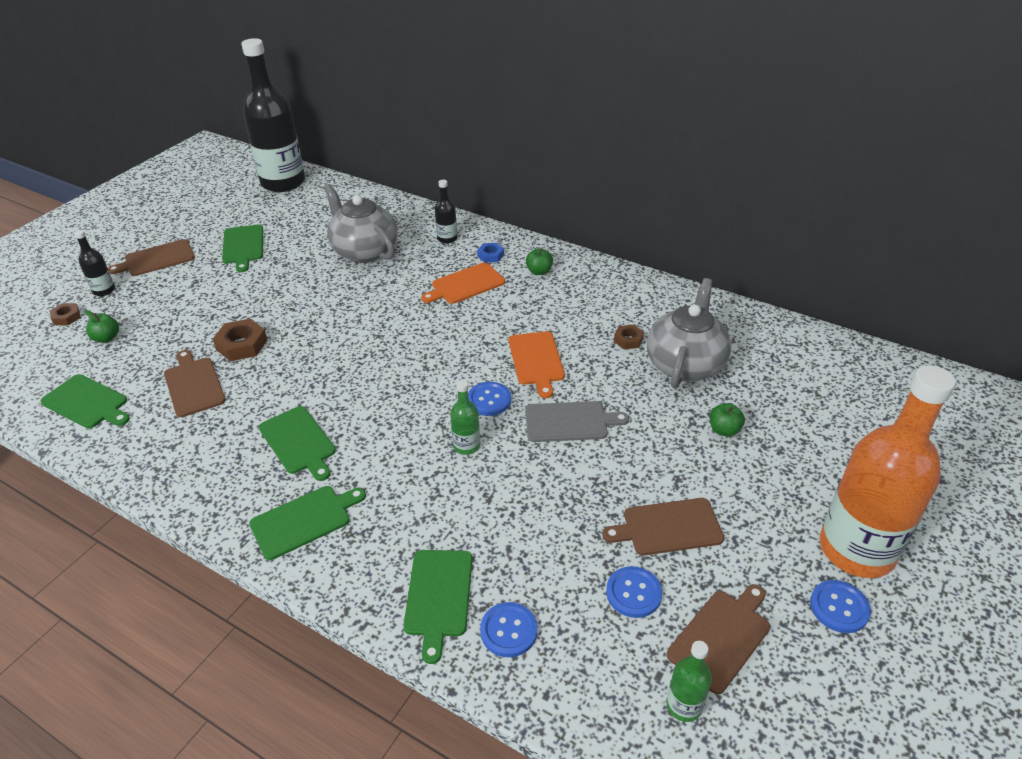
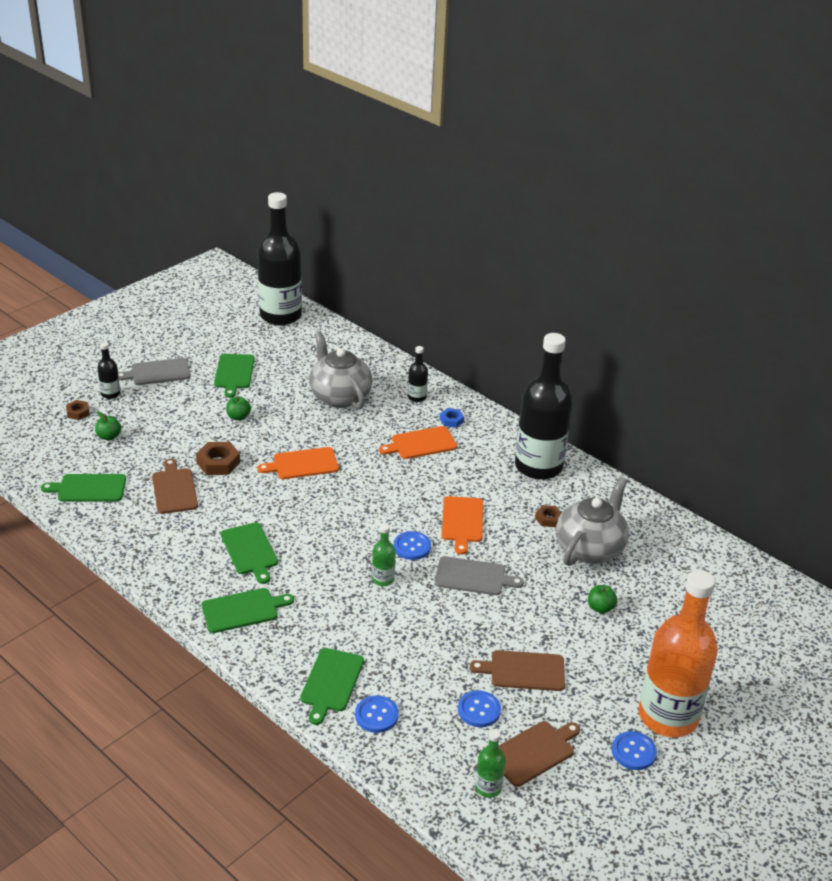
camera: 10 degrees right, 5 degrees down
green cutting board [41,374,130,429] -> green cutting board turned 135 degrees clockwise [41,474,126,502]
brown cutting board [108,239,195,276] -> grey cutting board [118,358,191,385]
green apple [526,248,553,275] -> green apple moved to [226,396,251,421]
none -> orange cutting board [257,447,339,479]
none -> black bottle [515,333,573,480]

